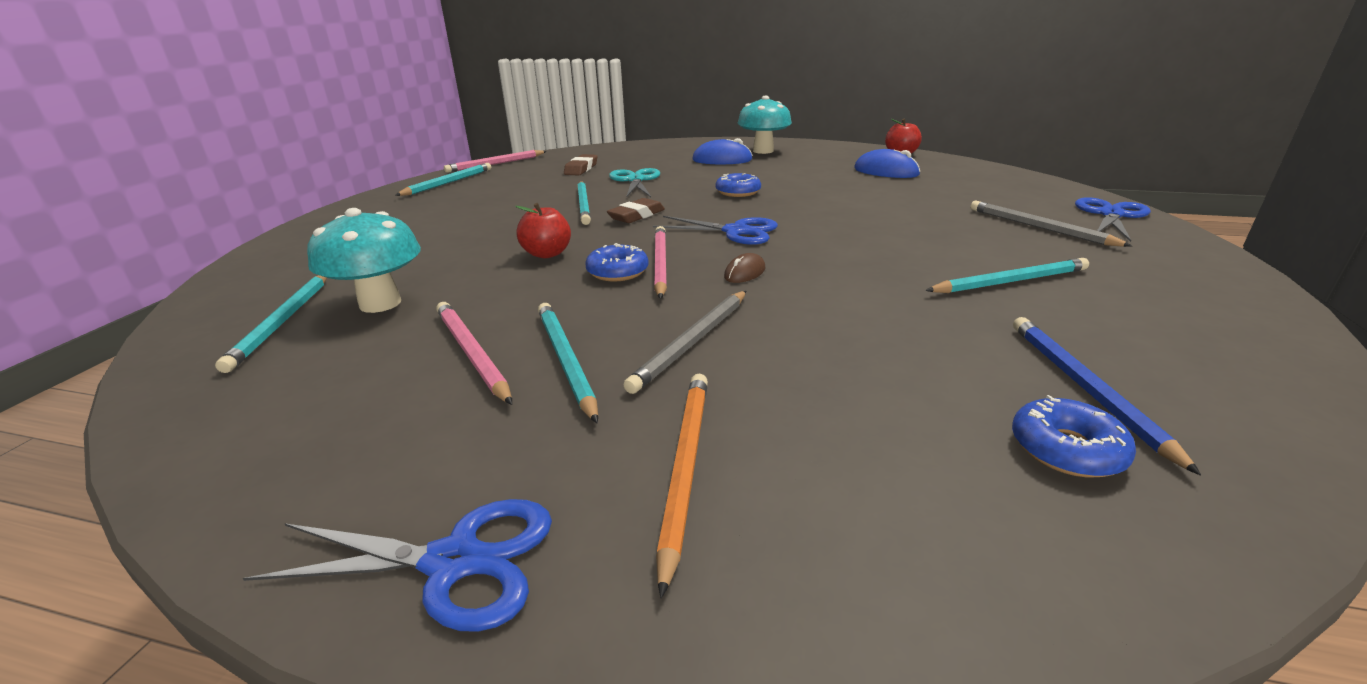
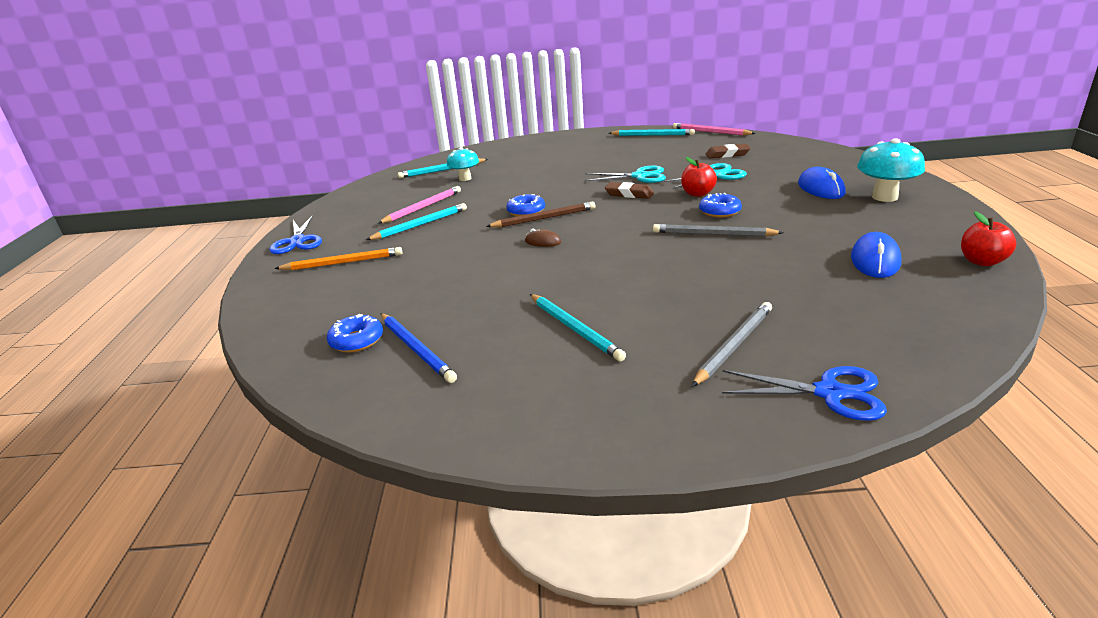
camera: 75 degrees right, 0 degrees up
turquoise mushroom [307,208,421,313] -> turquoise mushroom [447,147,479,181], size x0.66
red apple [515,203,571,258] -> red apple moved to [681,157,717,197]
turquoise pencil [577,181,591,225] -> turquoise scissors [585,165,666,183]
grey pencil [624,291,746,394] -> grey pencil moved to [653,224,784,236]
blue scissors [653,216,778,245] -> none
pink pencil [654,226,667,299] -> brown pencil [486,202,596,227]
blue pencil [1013,317,1201,476] -> blue pencil turned 75 degrees clockwise [381,313,457,383]

